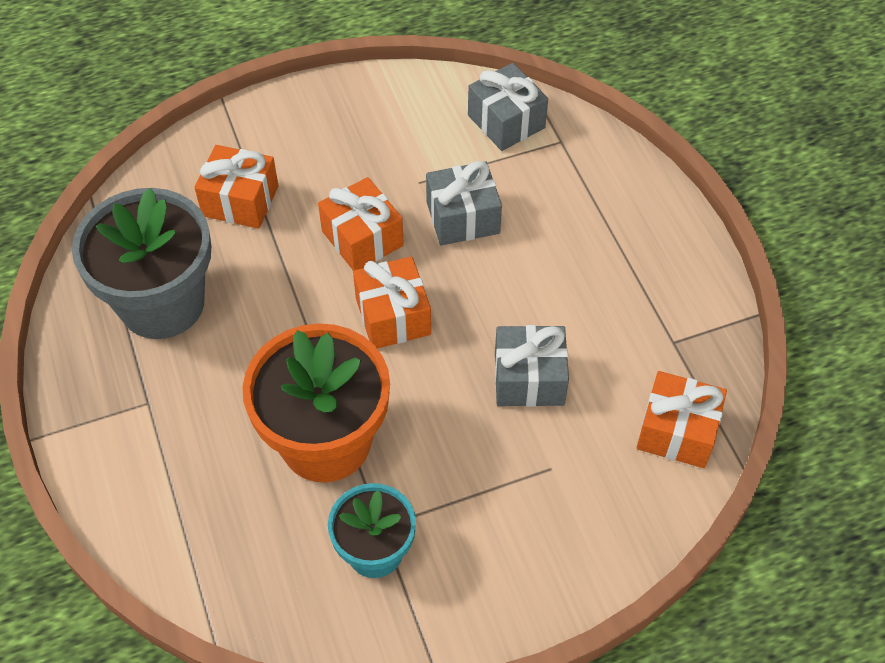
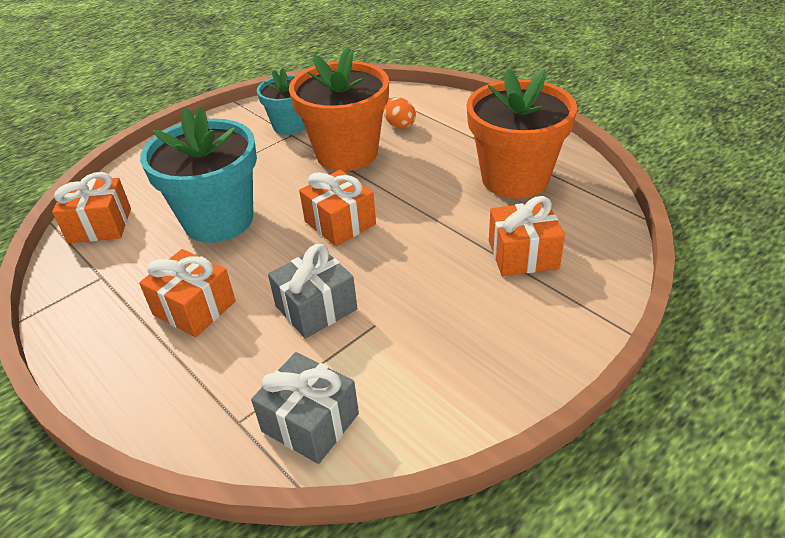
camera: 160 degrees right, 15 degrees down
grey flower pot [72,188,211,339] -> orange flower pot [467,69,577,199]
orange gift [318,177,404,271] -> orange gift moved to [139,249,236,337]
grey gift [495,325,569,407] -> turquoise flower pot [140,107,257,243]
none -> orange egg [383,97,416,129]

